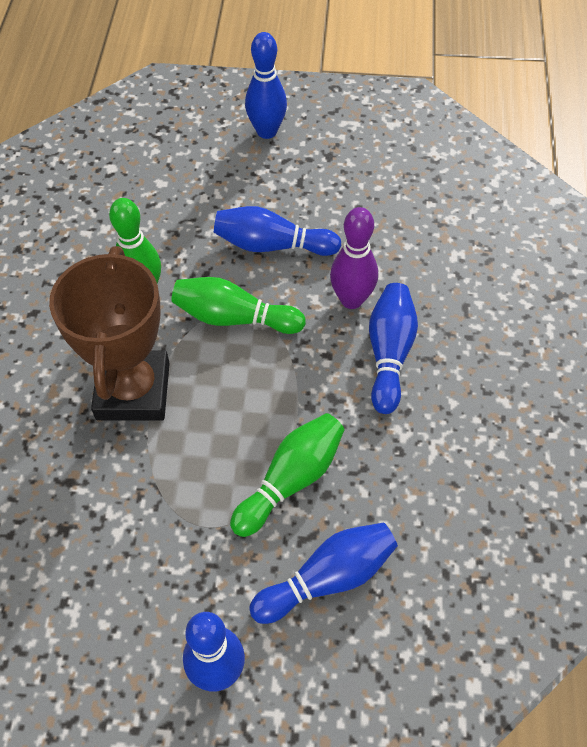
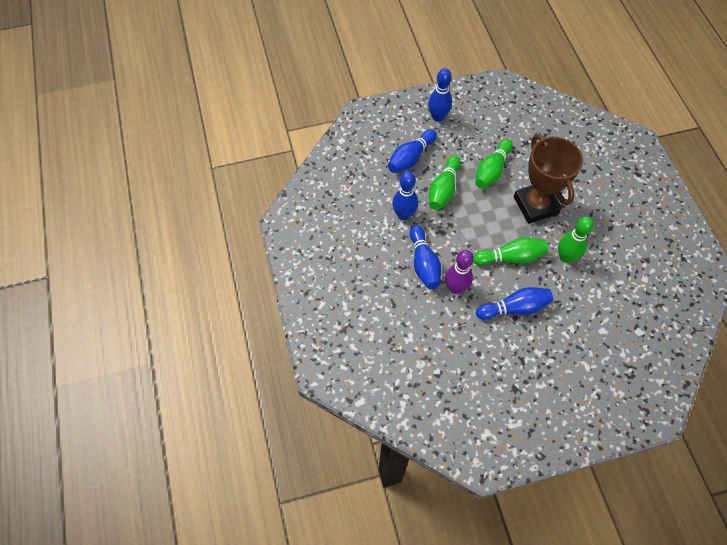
camera: 160 degrees right, 5 degrees up
blue bowling pin [245,32,287,139] -> blue bowling pin moved to [392,171,418,220]
none -> green bowling pin [475,139,513,189]

